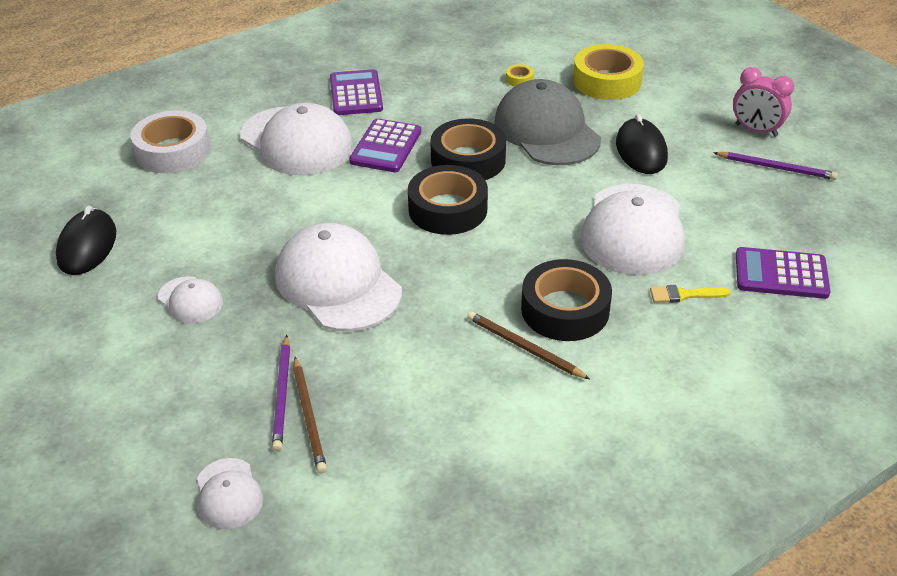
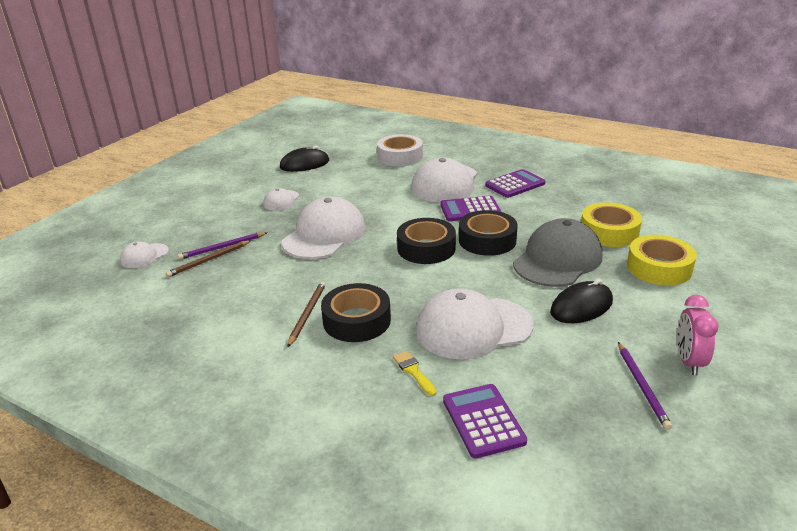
camera: 65 degrees right, 10 degrees down
yellow tape [506,64,534,86] -> yellow tape [581,202,642,247], size x2.45

